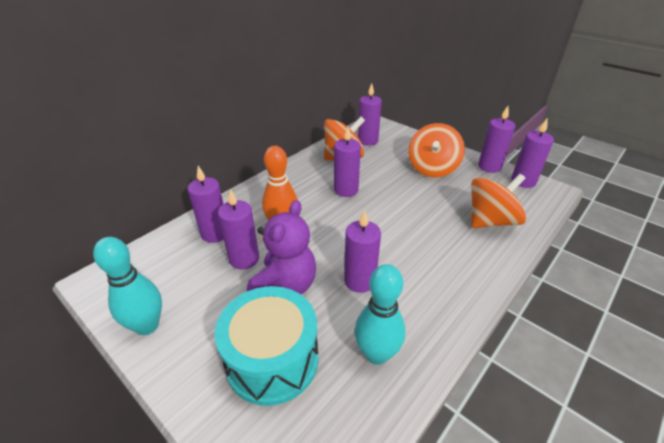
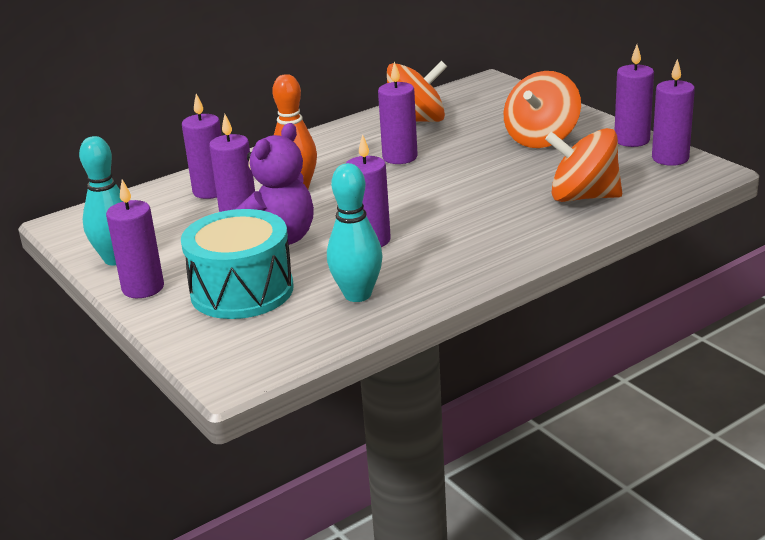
camera: 15 degrees right, 10 degrees down
purple candle [358,83,382,146] -> purple candle moved to [106,180,164,298]
orange spinning top [471,174,526,228] -> orange spinning top turned 150 degrees counterclockwise [545,128,622,202]

